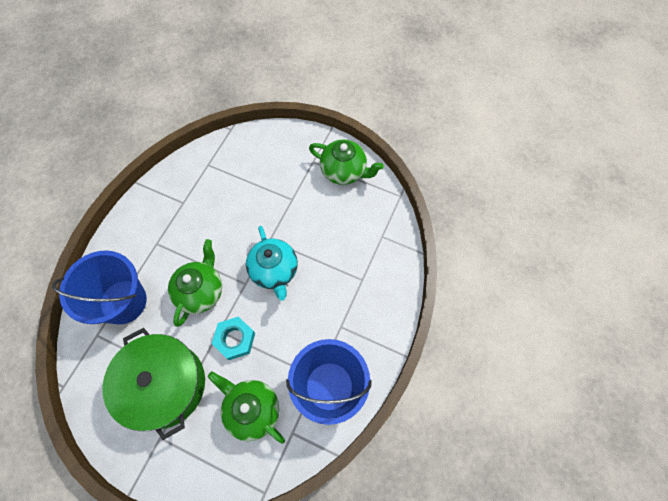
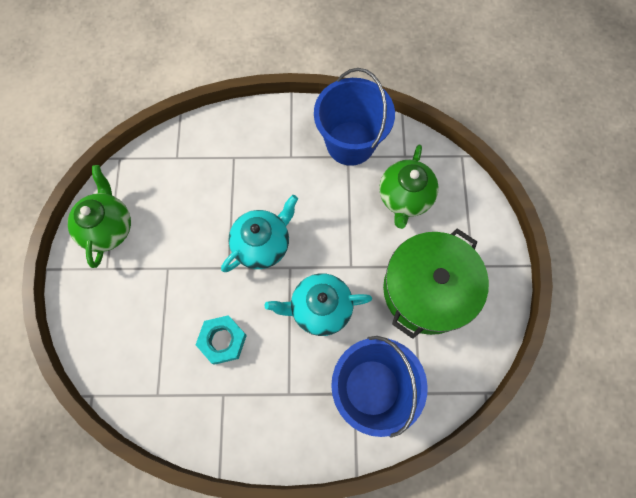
camera: 115 degrees left, 5 degrees up
green teapot [168,239,222,327] -> turquoise teapot [265,273,372,336]
turquoise nut [212,317,255,360] -> turquoise nut moved to [196,315,247,365]

